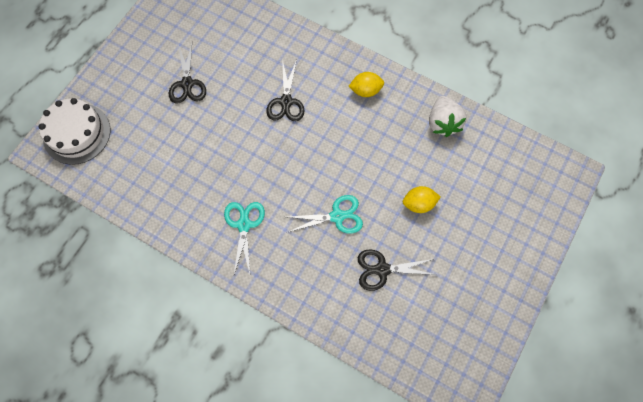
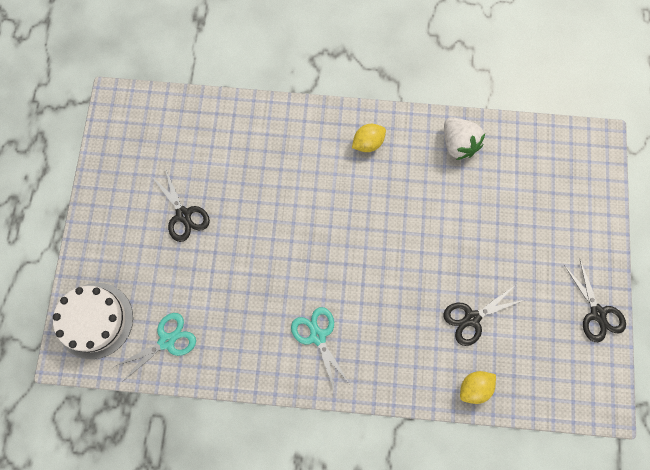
camera: 25 degrees left, 5 degrees up
black scissors [266,59,305,121] -> black scissors moved to [564,260,626,342]
turquoise scissors [288,195,363,234] -> turquoise scissors moved to [114,313,196,382]
yellow lemon [403,186,441,213] -> yellow lemon moved to [460,371,496,404]

